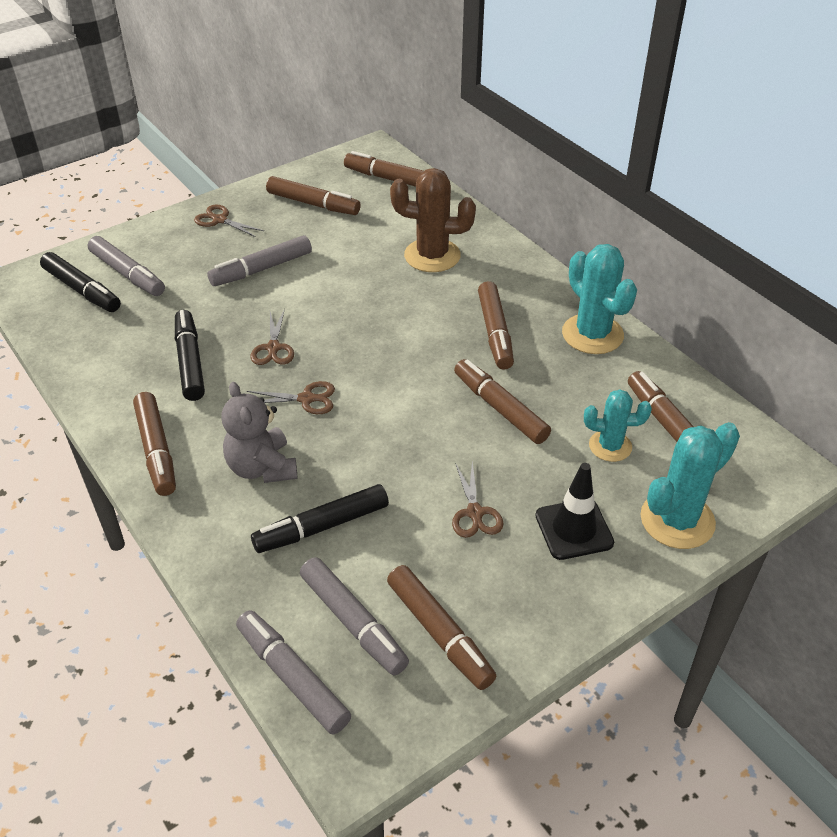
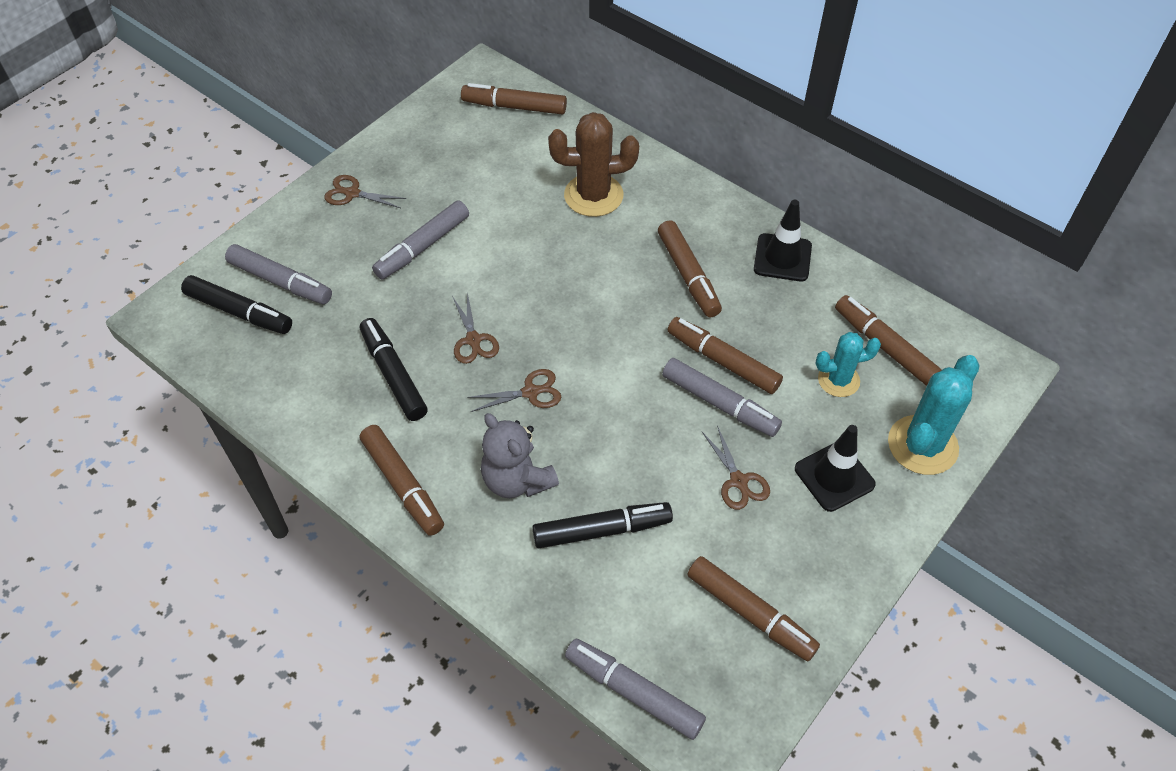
camera: 15 degrees left, 10 degrees up
black marker [251,484,389,553] -> black marker turned 150 degrees counterclockwise [532,502,673,548]
brown marker [266,176,361,215] -> none
grey marker [300,557,409,676] -> grey marker moved to [662,358,782,437]
turquoise cactus [562,244,637,354] -> black traffic cone [754,200,812,281]

